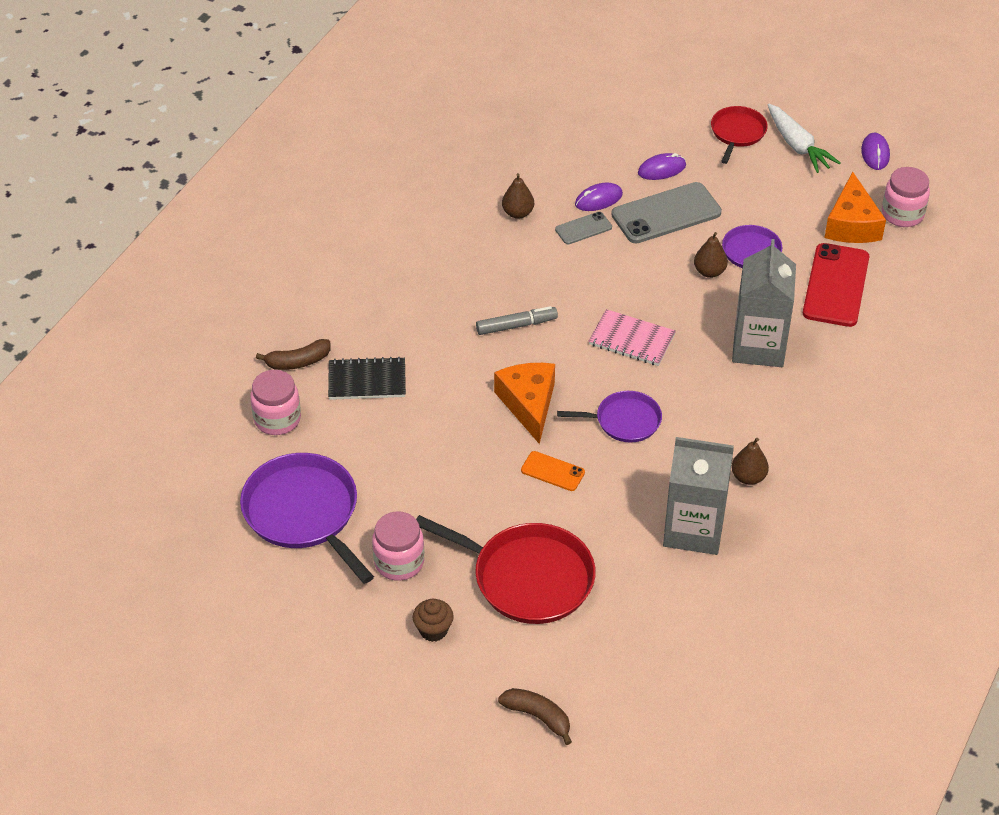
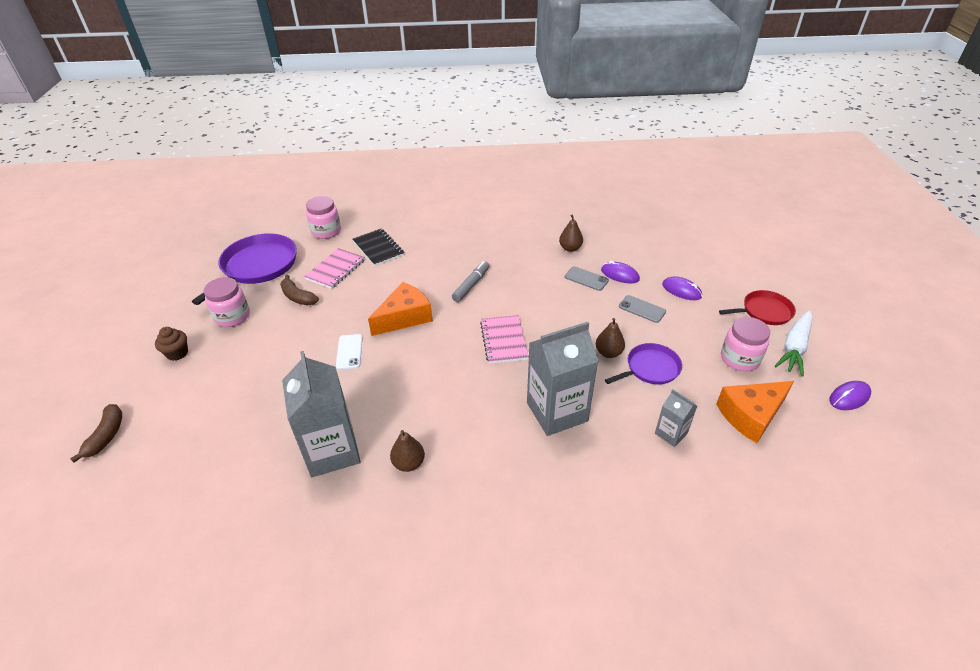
camera: 60 degrees right, 5 degrees down
brown banana [256,339,331,370] -> brown banana moved to [280,275,319,305]
red pan [416,515,596,624] -> none
grey marker [476,306,558,335] -> grey marker turned 105 degrees counterclockwise [452,261,490,302]
orange phone [521,451,585,491] -> white phone [336,334,363,370]
purple pan [557,391,662,442] -> none
grey phone [611,182,722,243] -> grey phone [619,295,666,323], size x0.51
red phone [803,243,869,327] -> grey carton [655,389,697,447]
pink jar [882,167,930,227] -> pink jar moved to [721,317,770,371]
none -> pink notebook [304,248,365,289]

